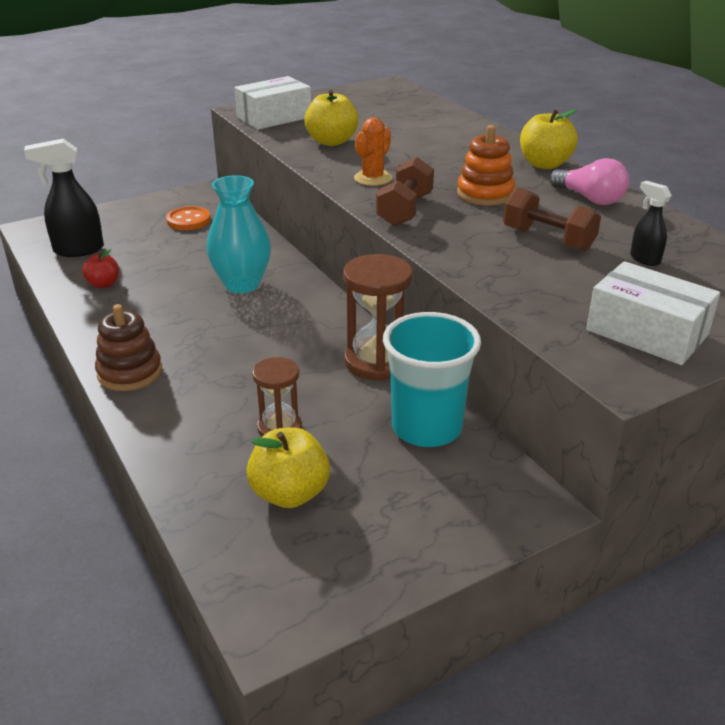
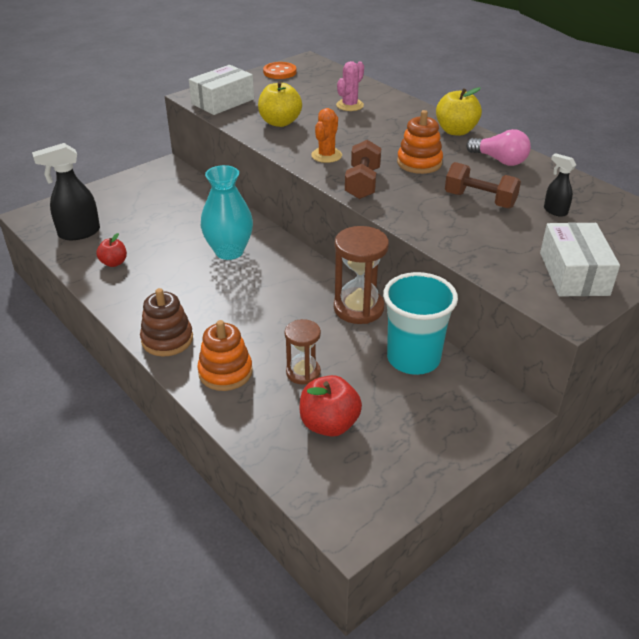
camera: 10 degrees left, 5 degrees up
orange button [166,206,211,230] -> orange button moved to [263,62,297,79]
yellow apple [246,427,330,508] -> red apple [300,375,362,437]
white box [586,261,720,365] -> white box turned 60 degrees clockwise [540,222,620,296]
none -> orange stacking toy [197,320,253,391]
none -> pink cactus [336,61,364,111]

